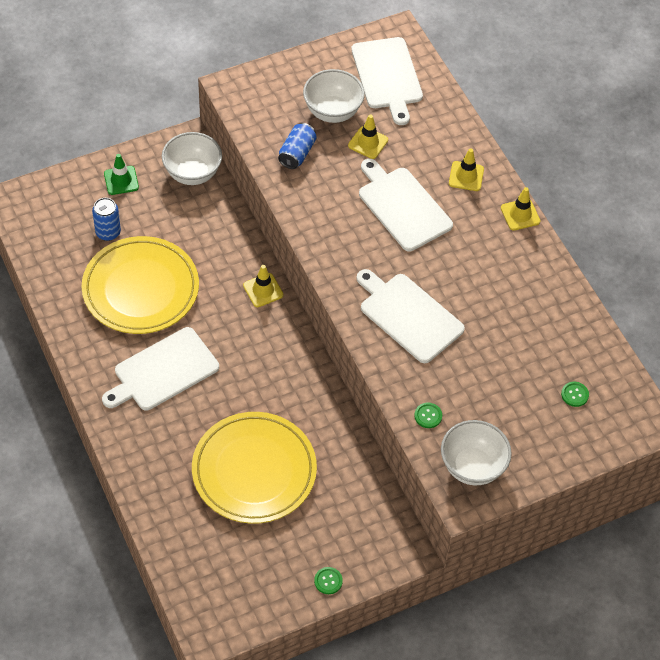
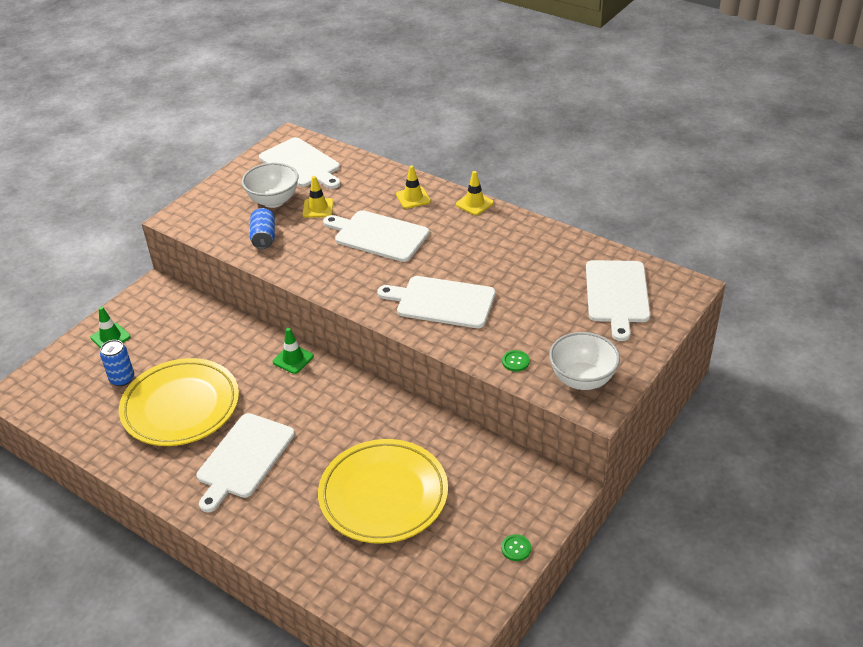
camera: 25 degrees left, 15 degrees down
white bowl [162,132,222,185] -> none
yellow traffic cone [243,265,284,307] -> green traffic cone [273,328,314,374]
green button [561,382,589,407] -> white cutting board [586,260,651,341]

